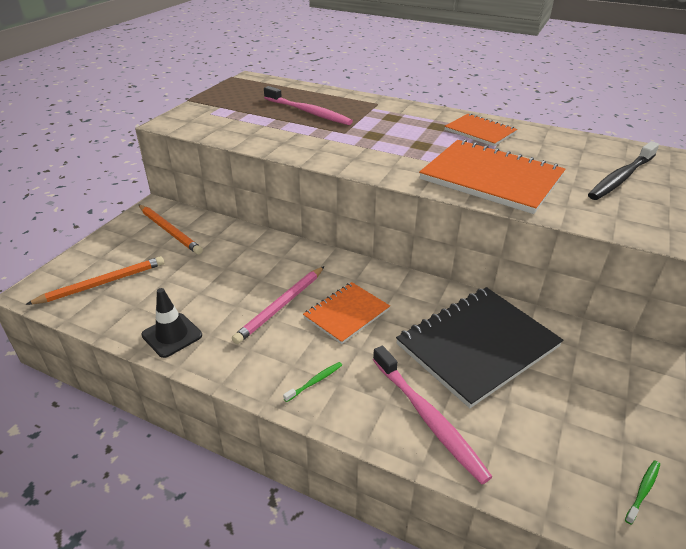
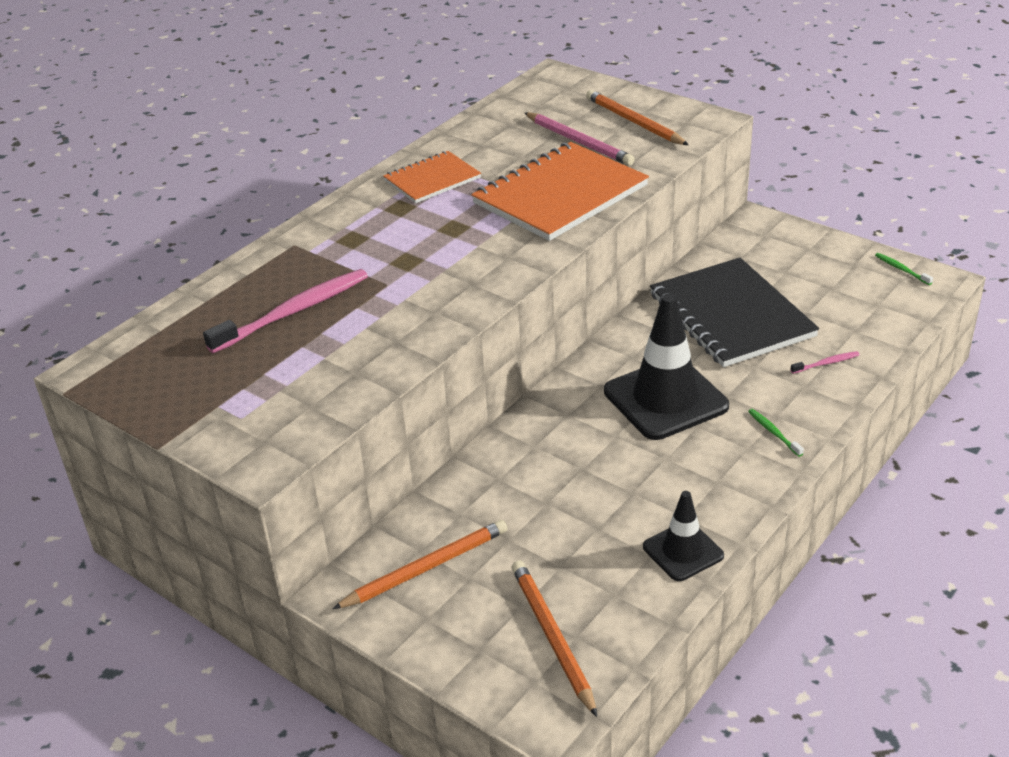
camera: 75 degrees left, 0 degrees up
pink pencil [232,266,324,344] -> pink pencil moved to [524,112,635,166]
orange notebook [303,282,390,344] -> black traffic cone [604,294,729,440]
pink toothbrush [373,346,493,484] -> pink toothbrush [790,351,860,374], size x0.44
black toothbrush [588,141,659,200] -> none
none -> orange pencil [586,90,689,145]

